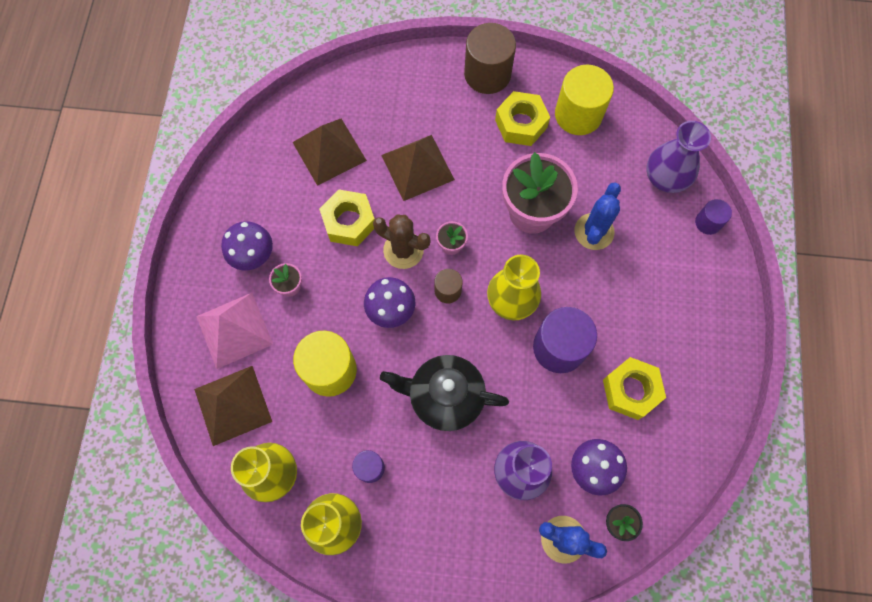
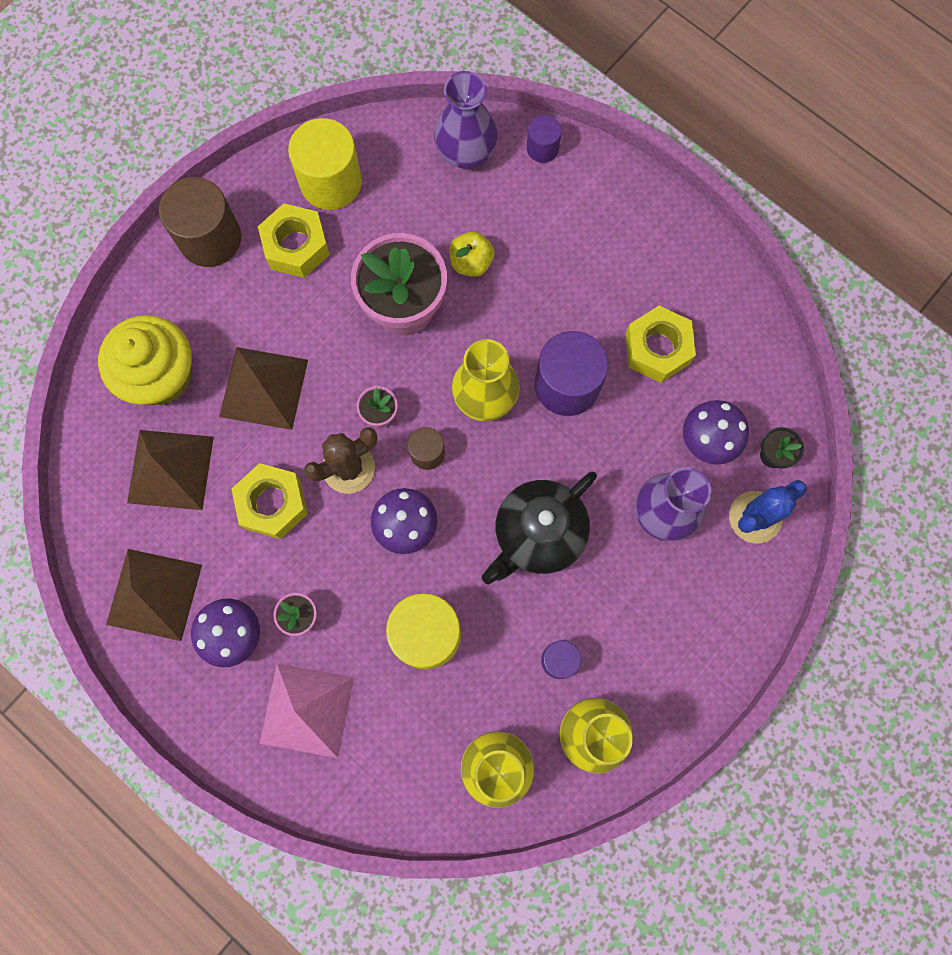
camera: 55 degrees left, 5 degrees up
brown pyramid [194,366,272,446] -> brown pyramid moved to [106,549,202,641]
blue cactus [574,182,621,250] -> yellow apple [449,231,495,277]
none -> yellow cupcake [98,315,192,405]

